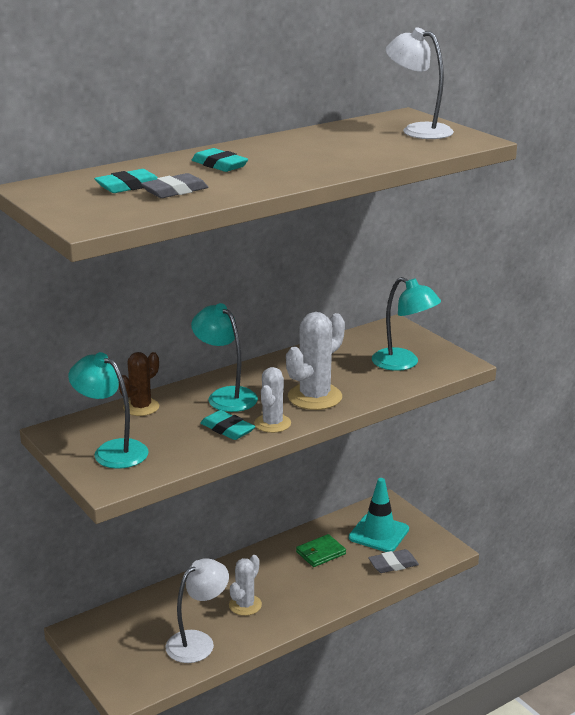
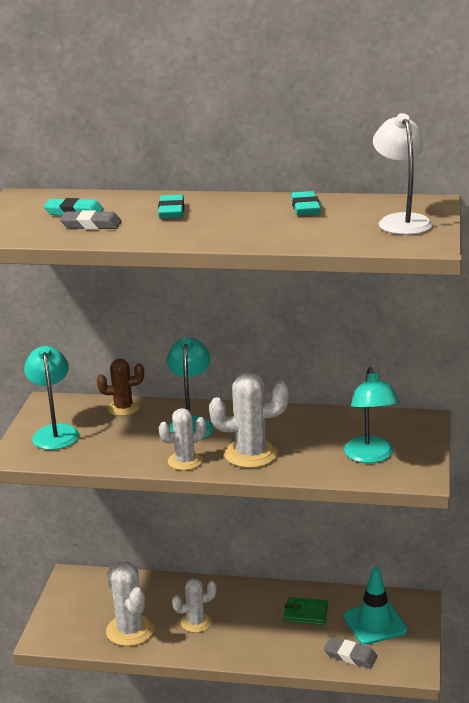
camera: 45 degrees right, 0 degrees up
white lamp [166,558,229,663] -> white cactus [106,561,155,646]
turquoise eraser [200,410,255,440] -> turquoise eraser moved to [291,191,321,215]

